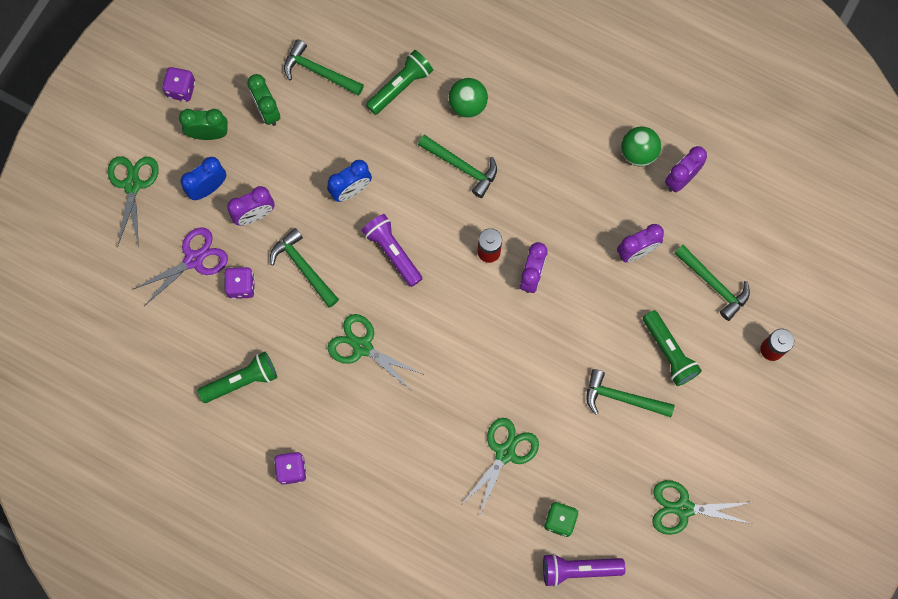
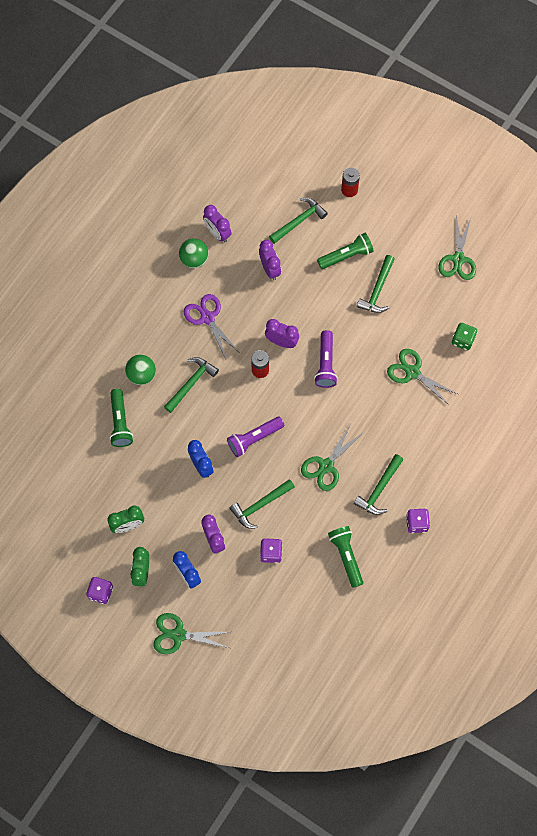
camera: 85 degrees left, 5 degrees down
purple scissors [132,227,228,306] -> purple scissors moved to [184,294,239,359]
green hammer [284,39,364,96] -> green hammer moved to [354,454,403,515]
green flashlight [366,50,433,115] -> green flashlight turned 150 degrees counterclockwise [110,389,133,447]
purple flashlight [543,554,625,587] -> purple flashlight moved to [314,330,338,388]

